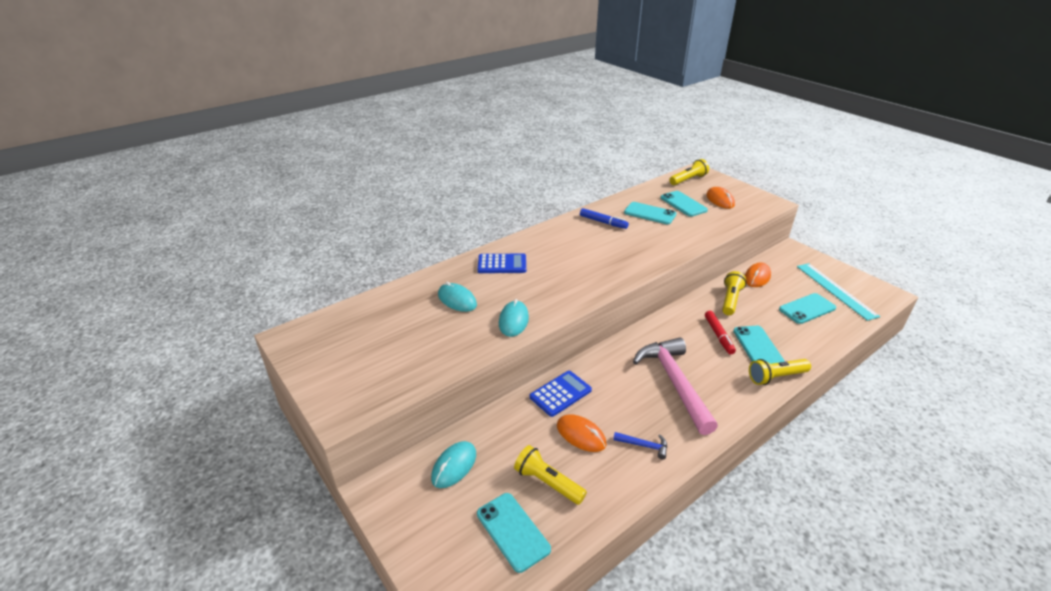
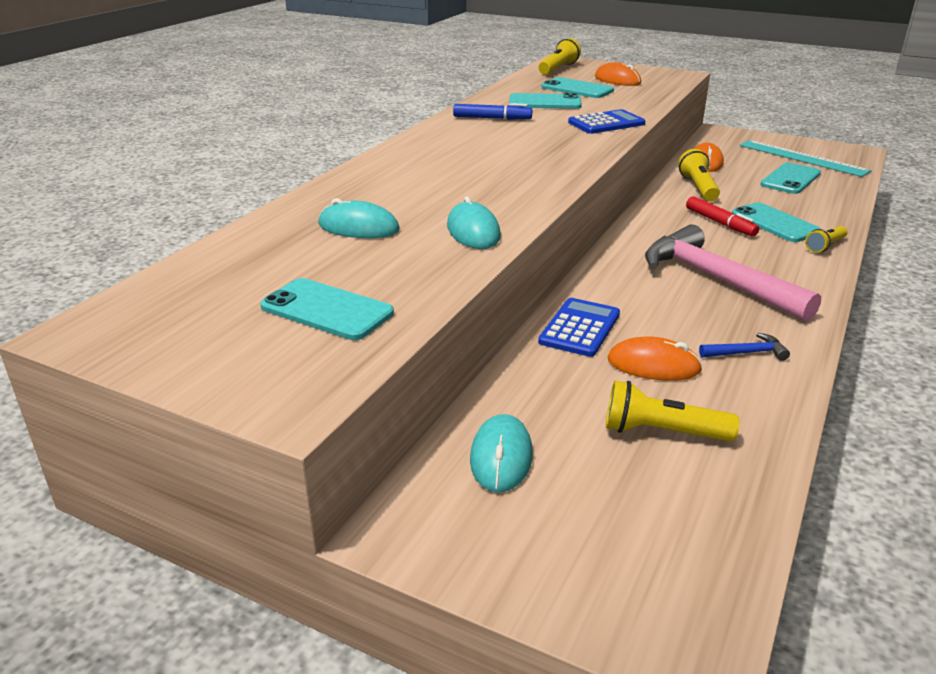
camera: 25 degrees left, 5 degrees down
turquoise phone [477,493,551,573] -> turquoise phone moved to [260,278,394,340]
blue calculator [478,254,526,273] -> blue calculator moved to [568,109,645,134]
yellow flashlight [749,359,811,385] -> yellow flashlight [805,226,847,253], size x0.65

